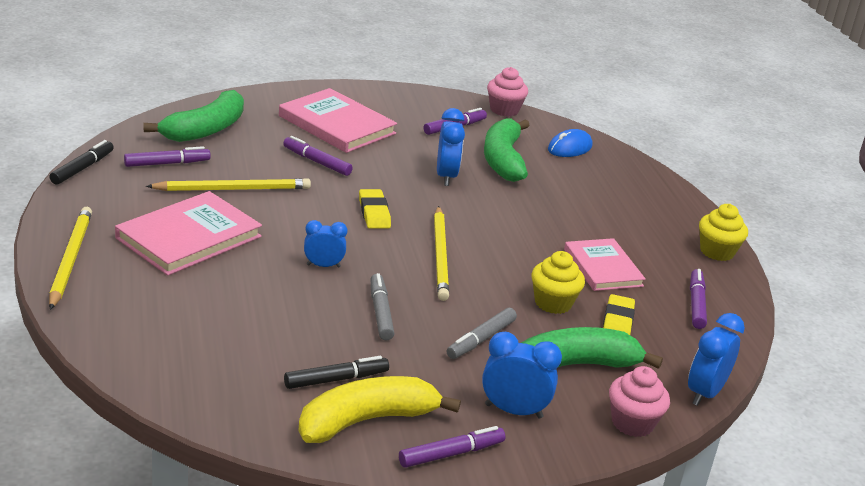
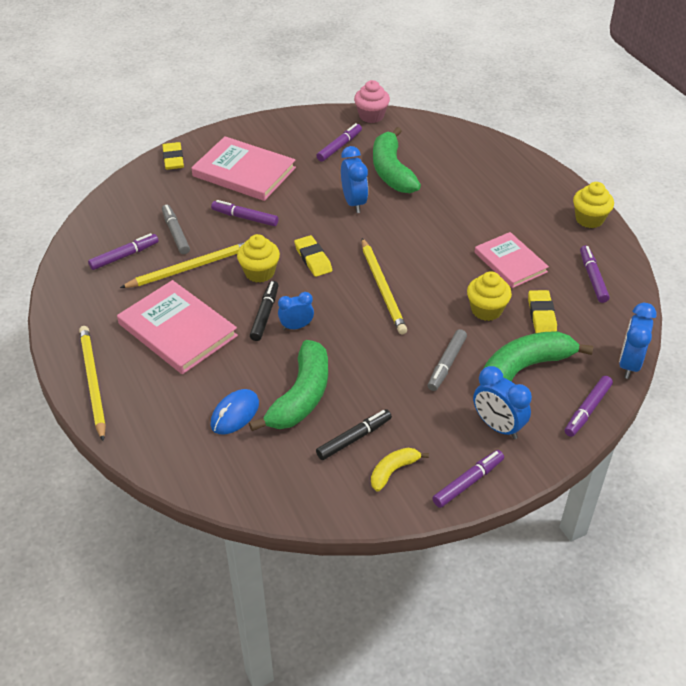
camera: 10 degrees left, 15 degrees up
black marker [49,140,114,185] -> black marker moved to [250,281,279,341]
pink book [115,191,262,276] -> pink book turned 75 degrees counterclockwise [117,280,238,374]
green banana [144,90,244,142] -> green banana moved to [249,340,328,431]
yellow banana [298,376,461,443] -> yellow banana [371,448,429,492], size x0.52
grey marker [371,273,394,341] -> grey marker moved to [162,205,190,254]
blue clock [482,332,562,419] -> blue clock turned 135 degrees counterclockwise [473,366,532,439]
blue mouse [548,129,593,157] -> blue mouse moved to [210,389,259,434]
pink cupcake [609,366,670,437] -> purple marker [565,376,613,437]
none -> yellow eraser [162,142,184,170]
none -> yellow cupcake [237,234,280,283]

